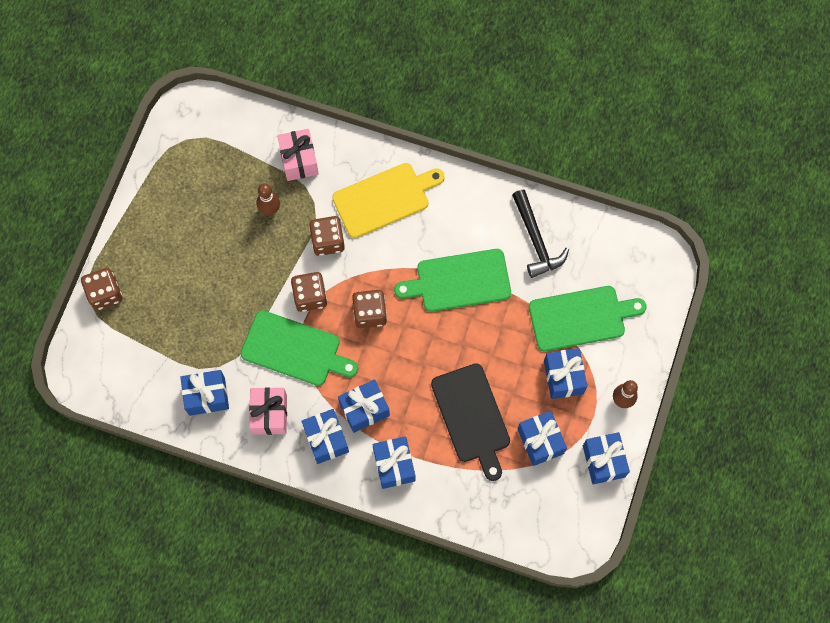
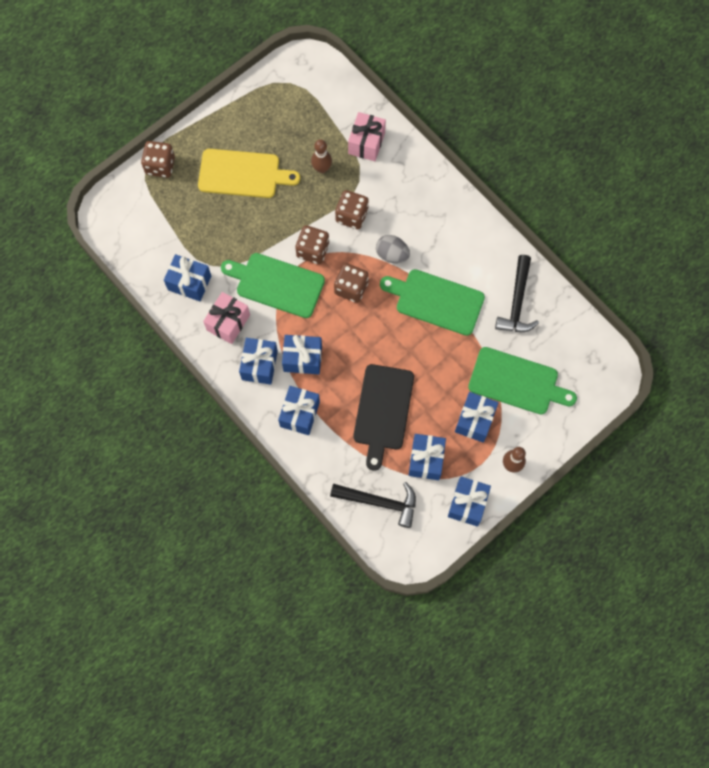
camera: 30 degrees right, 0 degrees up
green cutting board [241,310,358,386] -> green cutting board turned 150 degrees clockwise [221,253,325,318]
yellow cutting board [332,163,445,238] -> yellow cutting board moved to [198,149,300,198]
none -> black hammer [330,482,416,528]
none -> grey egg [376,235,410,263]

